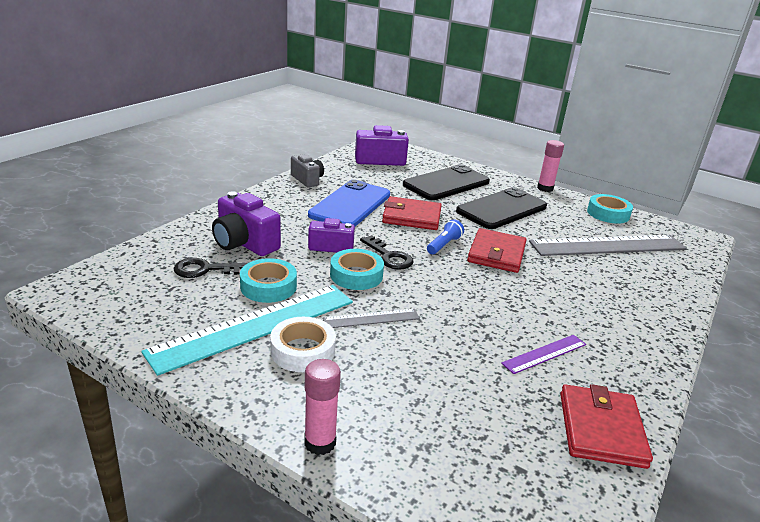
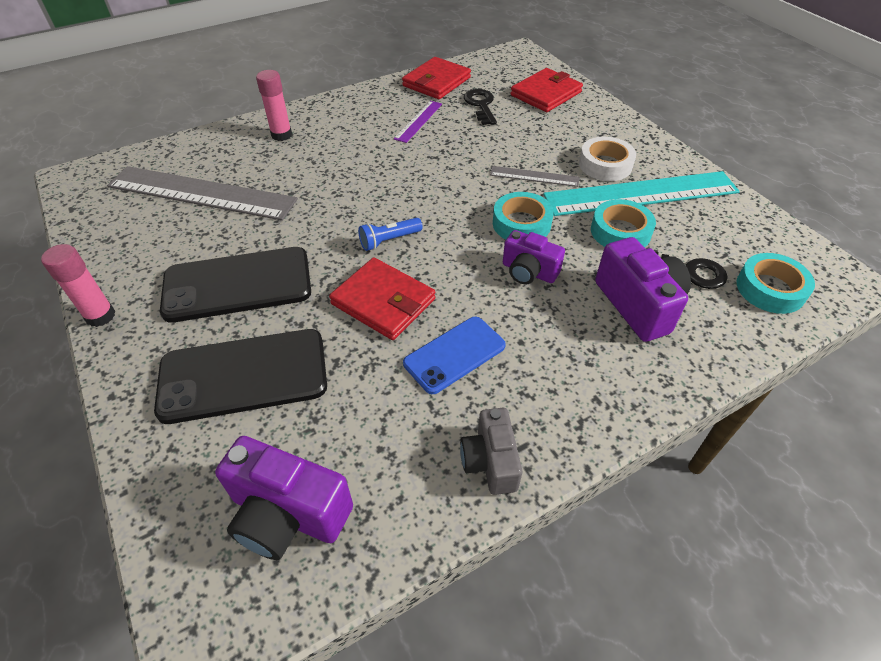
camera: 150 degrees left, 20 degrees up
pink glue stick [304,359,341,455] -> pink glue stick moved to [256,70,292,141]
blue phone [308,180,390,227] -> blue phone [403,317,506,394], size x0.63
black key [360,235,414,270] -> black key moved to [464,89,497,125]
red wallet [467,228,527,273] -> red wallet moved to [510,68,583,112]
purple ruler [501,335,586,374] -> purple ruler turned 60 degrees counterclockwise [394,101,442,143]
turquoise tape [587,194,633,224] -> turquoise tape moved to [736,253,815,314]

